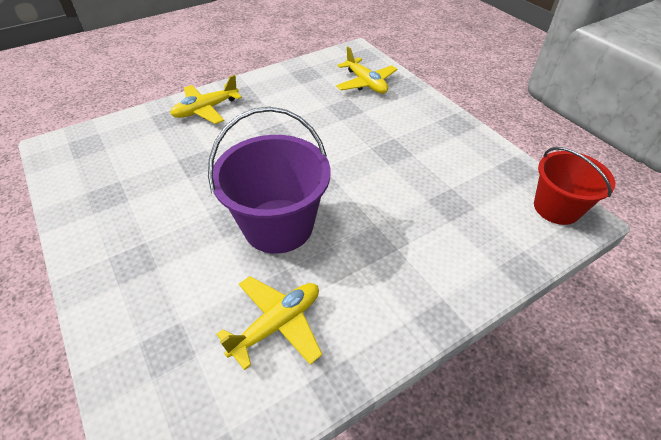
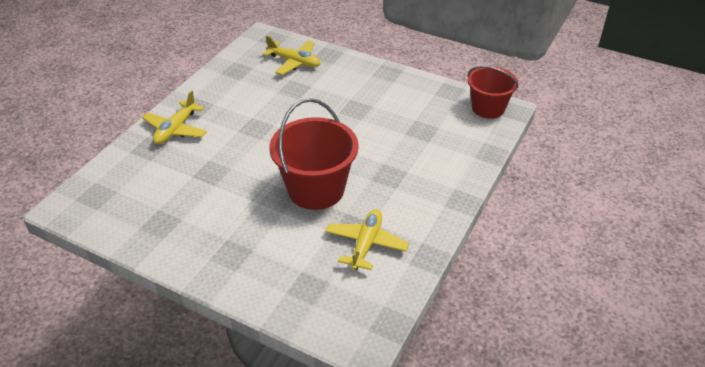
camera: 30 degrees left, 5 degrees down
purple bucket [208,107,331,254] -> red bucket [269,98,359,210]

